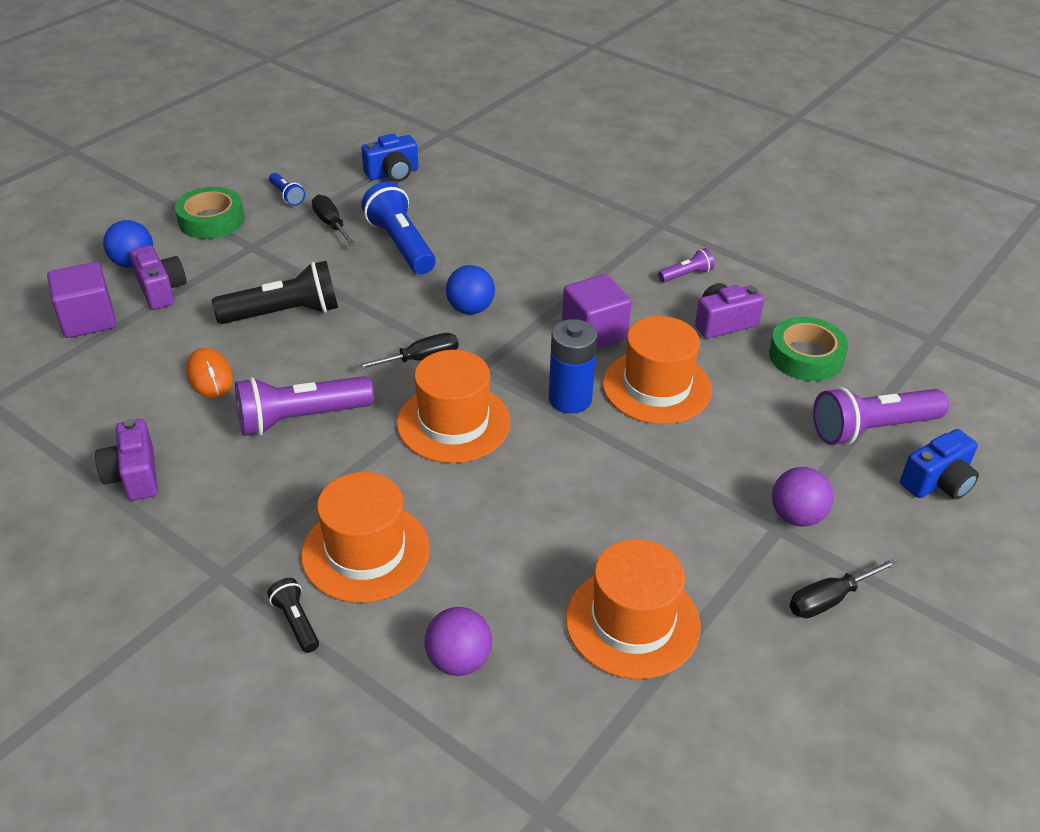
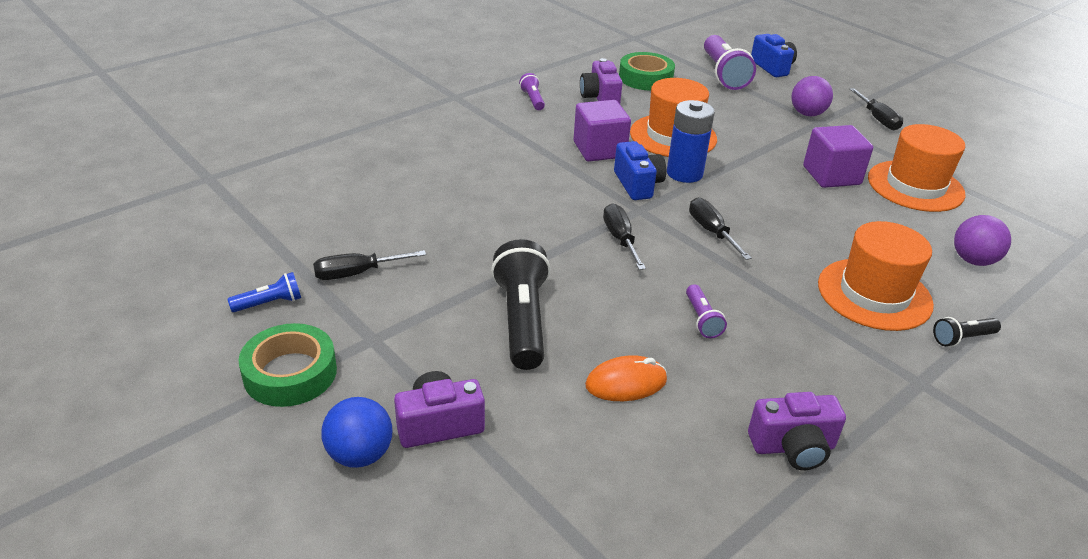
camera: 80 degrees left, 5 degrees down
purple cube [47,262,116,338] -> purple cube moved to [803,125,873,188]
purple flashlight [235,376,374,436] -> purple flashlight [686,284,727,338], size x0.49
blue camera [361,134,418,182] -> blue camera moved to [614,141,666,200]
blue flashlight [361,182,436,274] -> none
orange hat [397,350,511,463] -> black screwdriver [689,197,752,260]
blue ball [446,265,495,314] -> none

